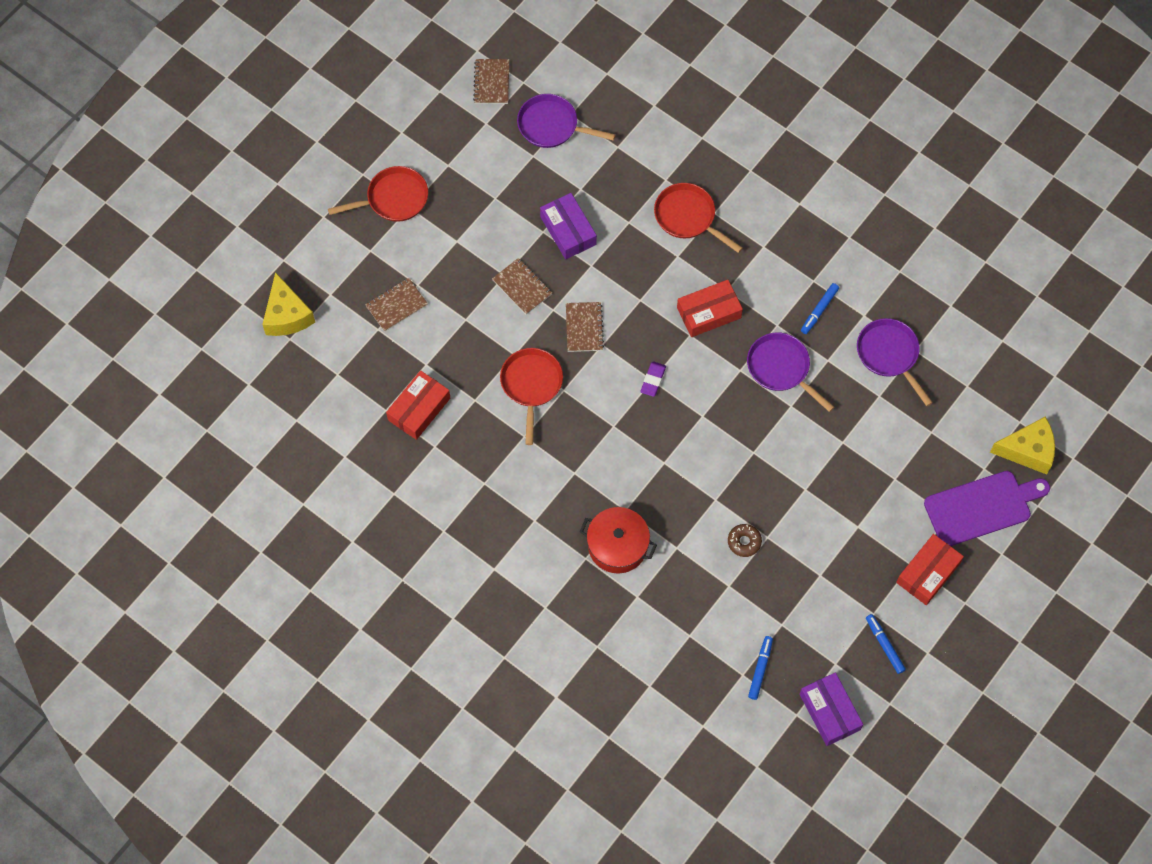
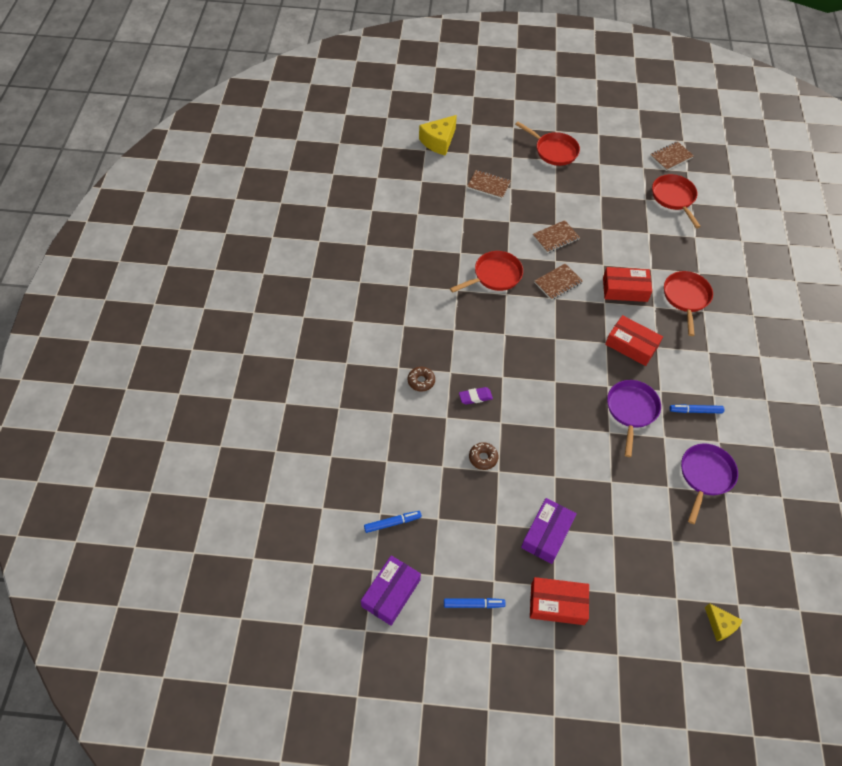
camera: 55 degrees right, 10 degrees down
red box [386,370,450,440] -> red box moved to [603,267,652,302]
brown notebook [492,258,552,315] -> brown notebook turned 45 degrees clockwise [533,220,580,253]
purple pan [517,94,616,148] -> red pan [652,174,701,228]
purple box [540,193,597,259] -> purple box moved to [521,498,577,564]
red pot [580,507,657,574] -> brown donut [407,367,435,392]
purple eraser [641,361,666,397] -> purple eraser moved to [459,387,493,405]
blue marker [866,614,906,674] -> blue marker turned 60 degrees clockwise [444,598,506,608]
purple cutting board [924,471,1050,546] -> none
yellow cheese [990,417,1055,475] -> yellow cheese [705,603,743,641], size x0.59

